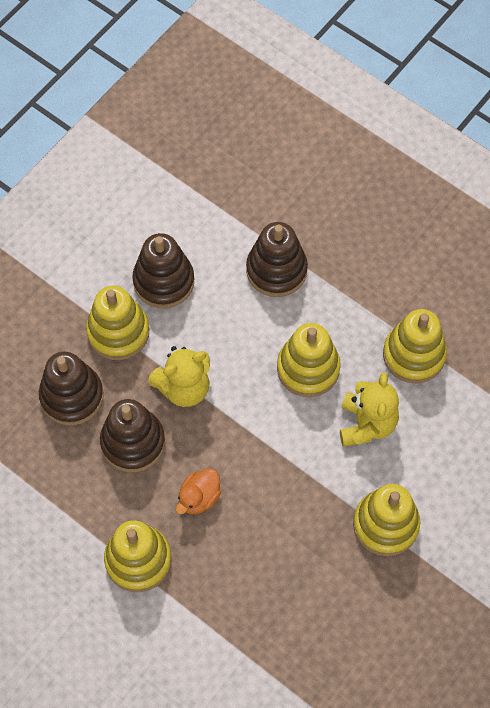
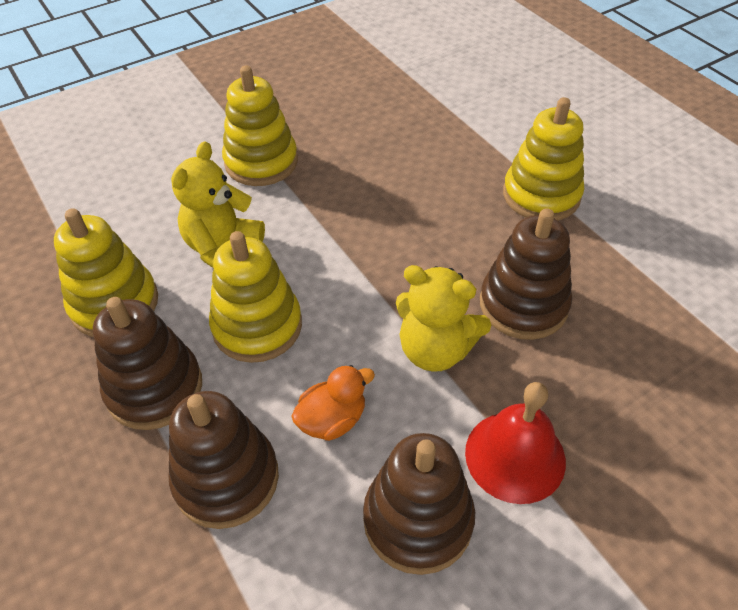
camera: 160 degrees left, 15 degrees down
brown stacking toy [39,351,104,425] -> brown stacking toy moved to [93,297,202,430]
yellow stacking toy [86,286,149,360] -> red bell [465,382,566,504]
yellow teddy bear [148,346,210,407] -> yellow teddy bear turned 150 degrees counterclockwise [396,265,491,372]
orange duck [176,468,221,514] -> orange duck moved to [292,365,375,441]

